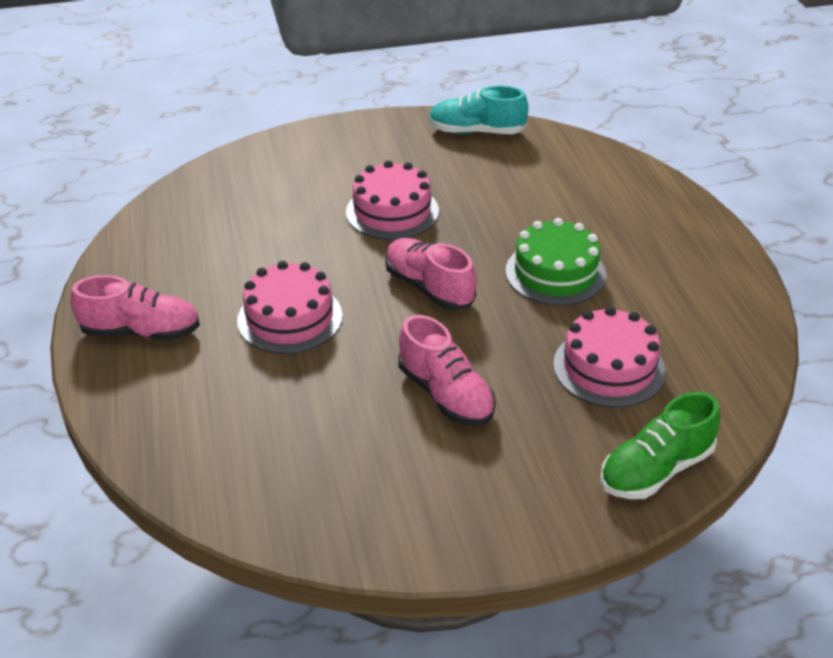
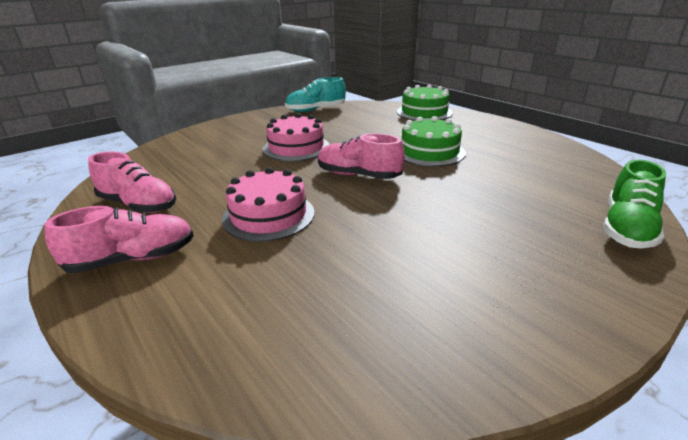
camera: 25 degrees left, 10 degrees down
pink shoe [398,315,496,426] -> pink shoe moved to [88,151,176,213]
pink cake [553,306,665,408] -> none
none -> green cake [397,85,453,121]

